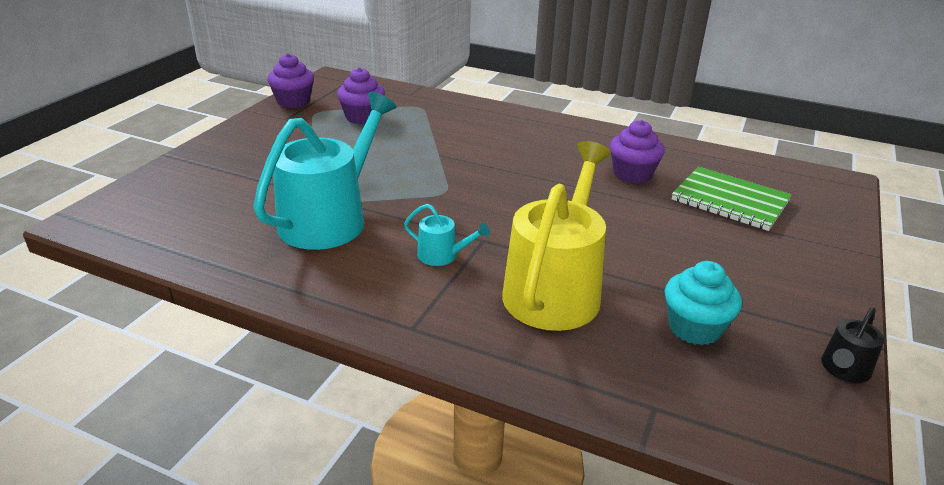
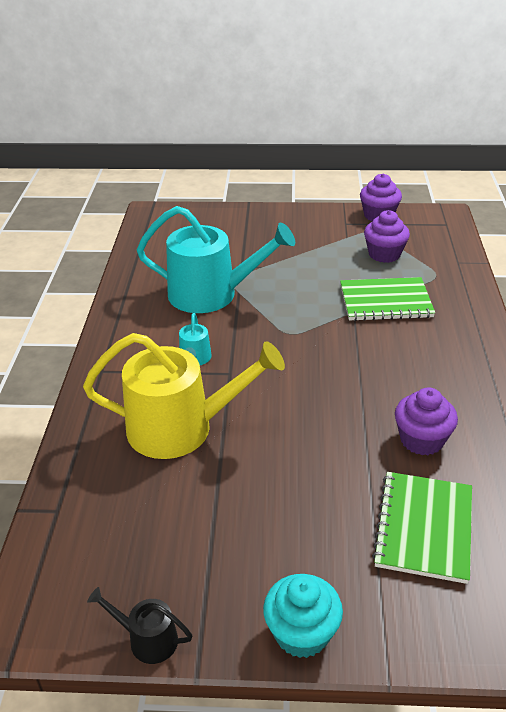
camera: 70 degrees right, 5 degrees up
turquoise cupcake [665,261,742,345] -> turquoise cupcake moved to [263,574,343,658]
none -> green notebook [340,277,435,321]

